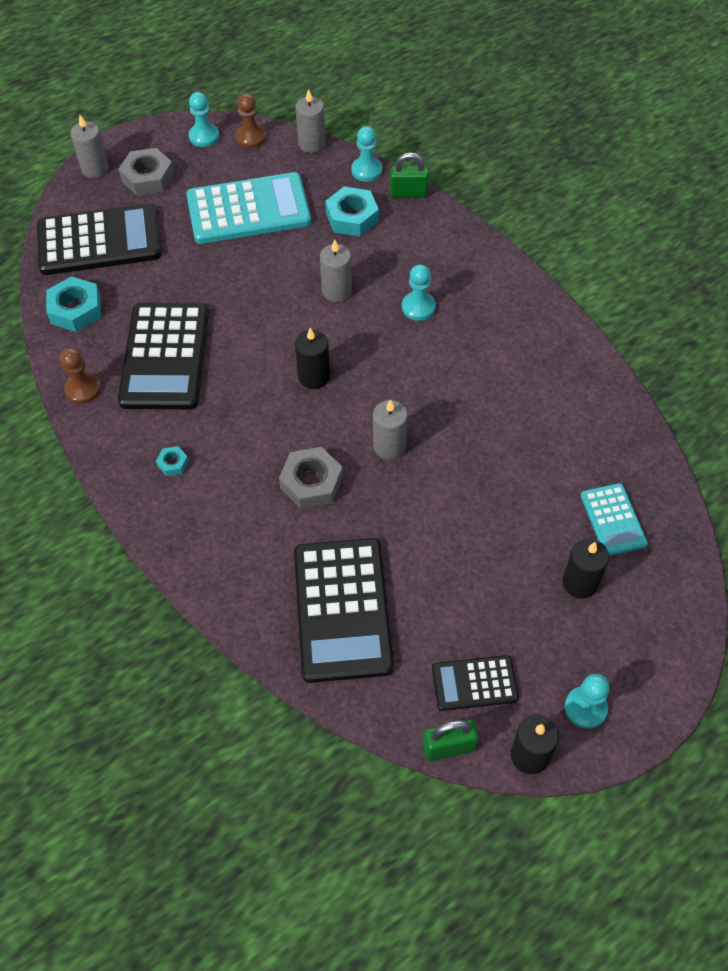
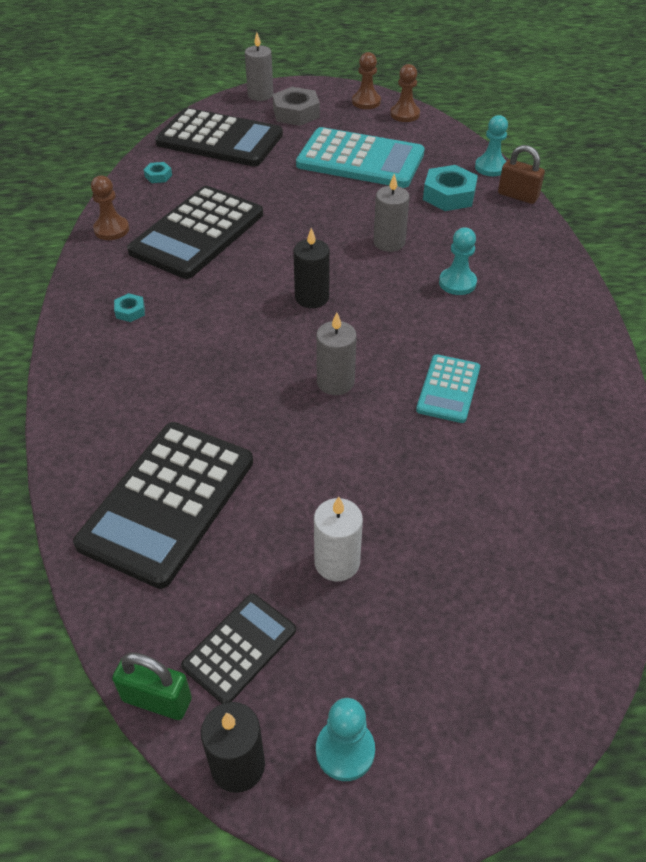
camera: 30 degrees right, 10 degrees down
turquoise nut [46,276,101,332] -> turquoise nut [144,162,172,183], size x0.50
turquoise pawn [189,92,219,147] -> brown pawn [352,52,381,109]
grey nut [279,447,343,509] -> none
grey candle [295,89,326,153] -> none
green padlock [390,152,429,198] -> brown padlock [498,145,545,204]
black calculator [432,655,519,711] -> black calculator turned 105 degrees clockwise [181,593,296,704]
black candle [562,538,609,599] -> none
turquoise calculator [581,483,648,556] -> turquoise calculator moved to [416,354,480,423]
none -> white candle [314,497,363,581]

